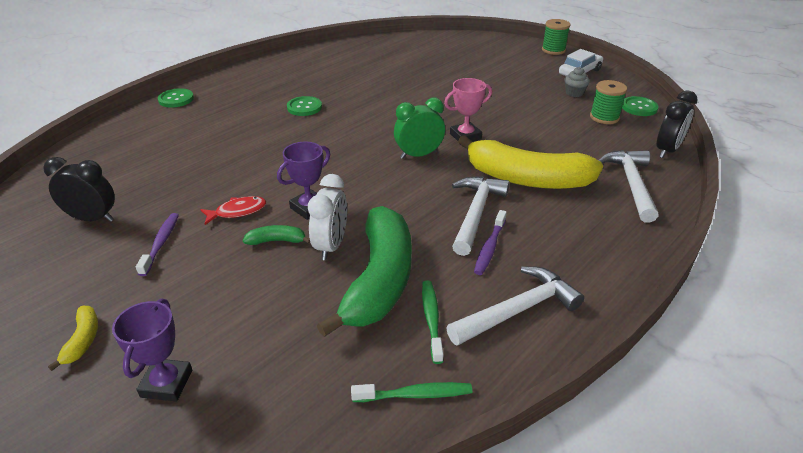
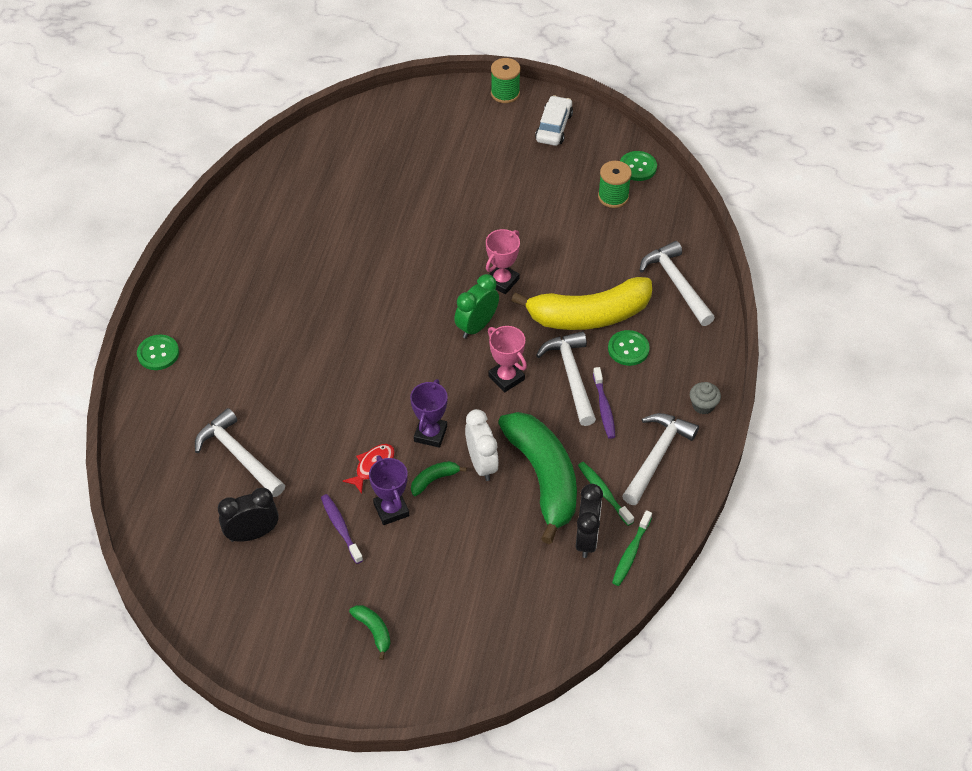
camera: 30 degrees left, 15 degrees up
yellow banana [48,306,98,371] -> green banana [349,605,391,660]
purple trophy [112,299,192,401] -> purple trophy moved to [369,455,409,525]
green button [287,96,322,116] -> green button moved to [608,330,650,366]
green toothbrush [351,382,472,402] -> green toothbrush turned 150 degrees clockwise [612,510,652,586]
grey cupcake [565,67,590,97] -> grey cupcake moved to [690,382,721,414]
black clock [657,90,698,158] -> black clock moved to [576,484,603,558]
none -> white hammer [195,408,285,497]
none -> pink trophy [488,326,527,392]

